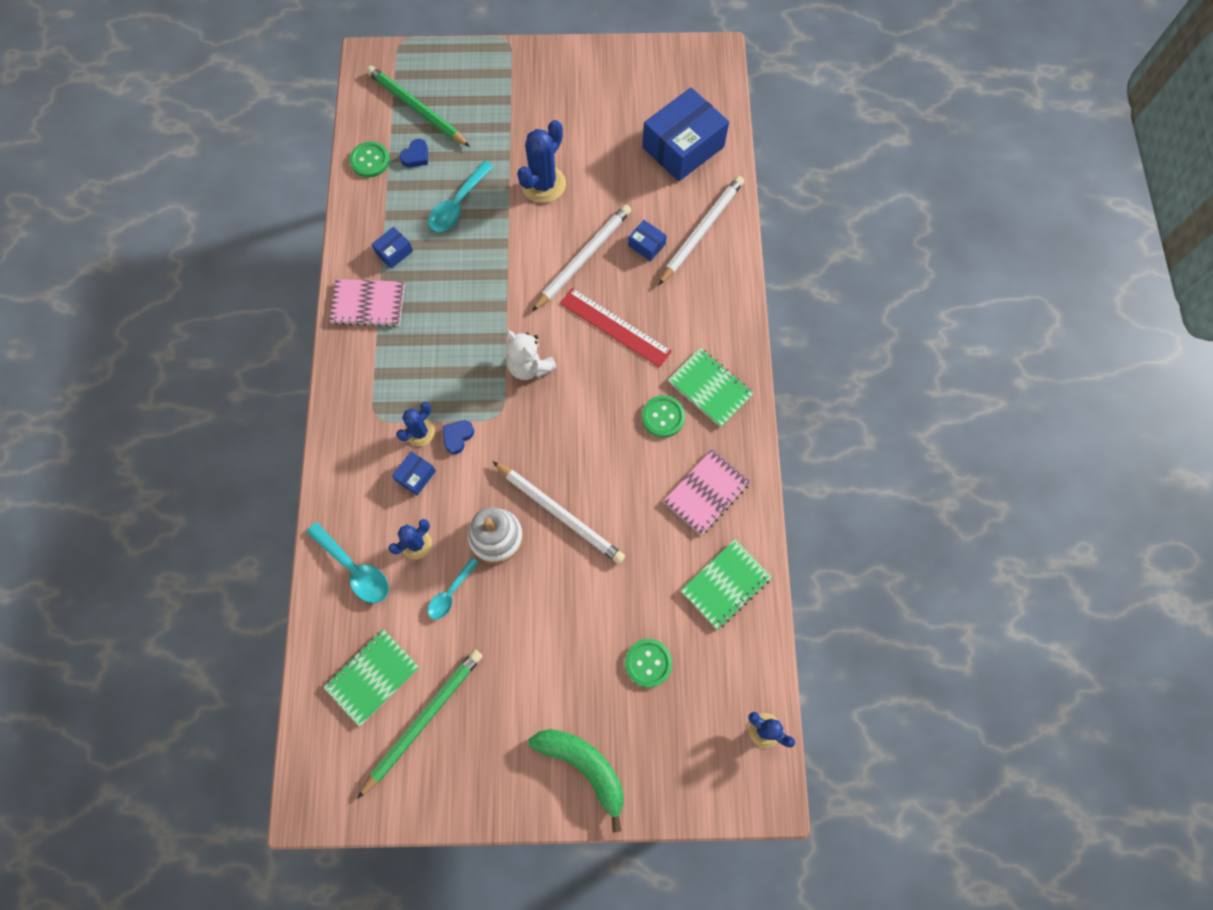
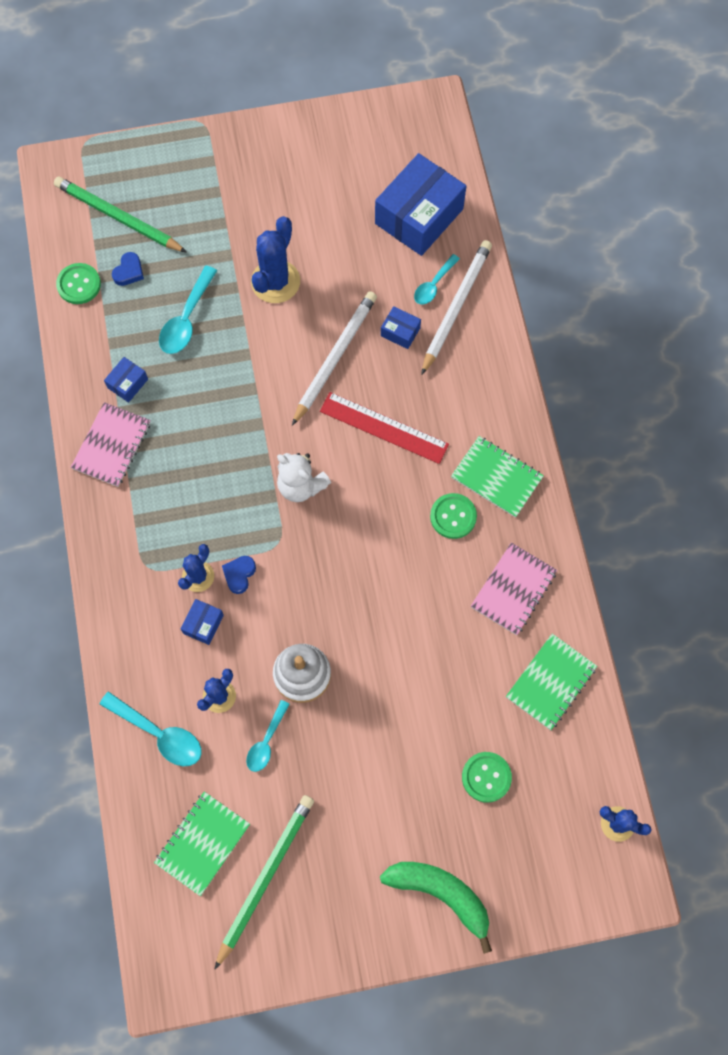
camera: 10 degrees left, 0 degrees up
pink notebook [329,279,405,327] -> pink notebook turned 60 degrees counterclockwise [71,402,151,487]
white pencil [492,461,625,564] -> none
none -> turquoise spoon [414,254,460,304]

